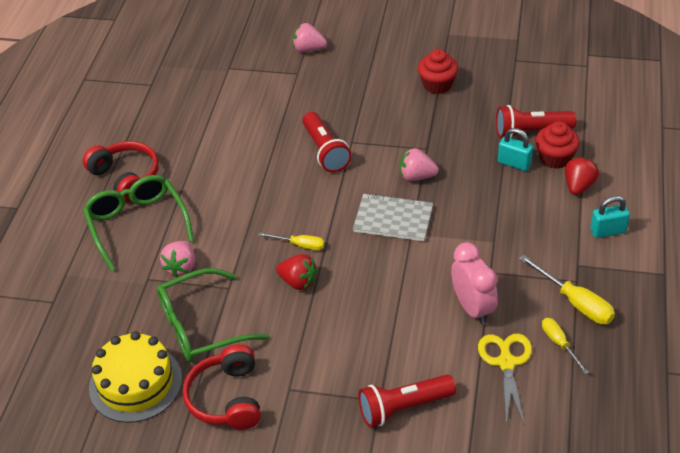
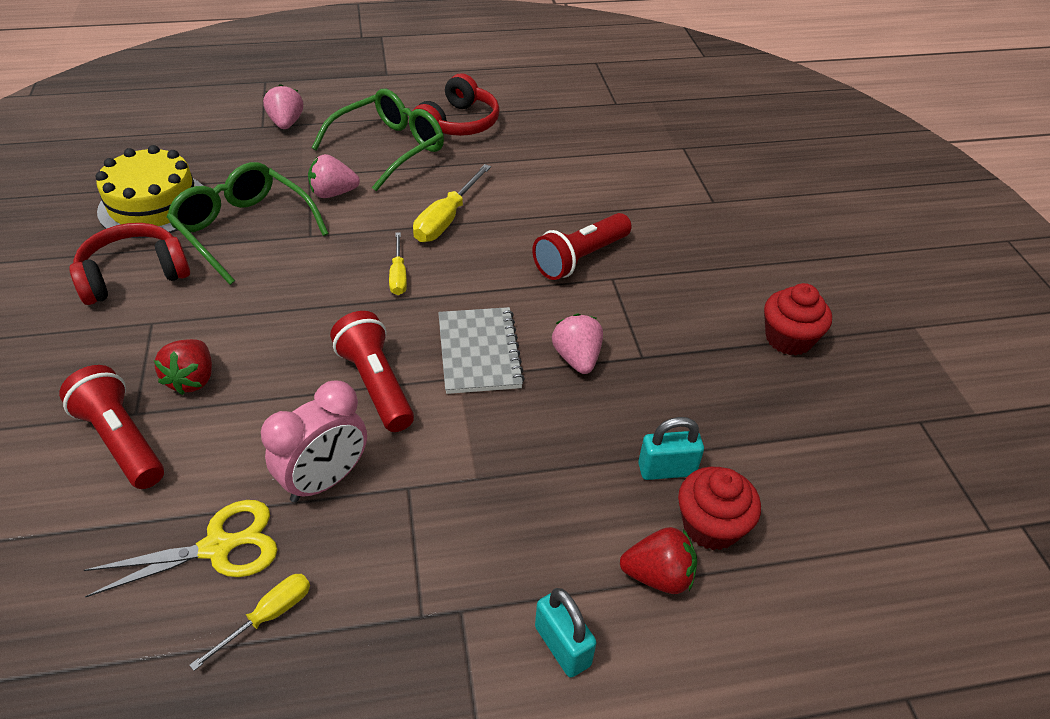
camera: 65 degrees right, 0 degrees up
red strawberry [276,254,318,290] -> red strawberry moved to [154,339,212,395]
pink strawberry [293,23,327,52] -> pink strawberry moved to [263,84,303,129]
red flashlight [496,105,576,138] -> red flashlight moved to [330,311,414,432]
turquoise padlock [498,128,533,171] -> turquoise padlock turned 75 degrees clockwise [638,417,704,480]
yellow screwdriver [519,255,615,324] -> yellow screwdriver moved to [413,164,491,242]

